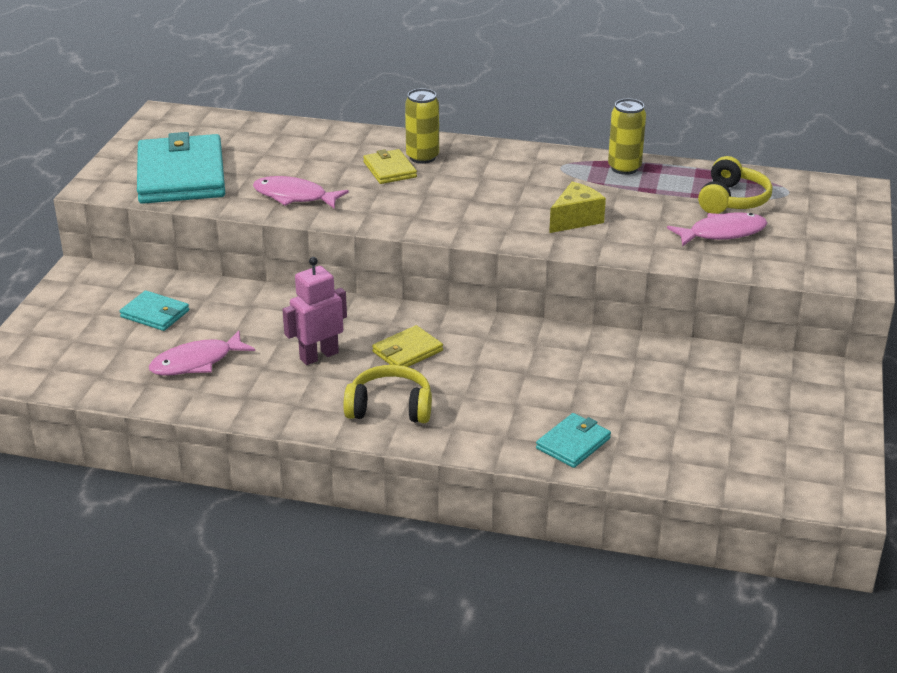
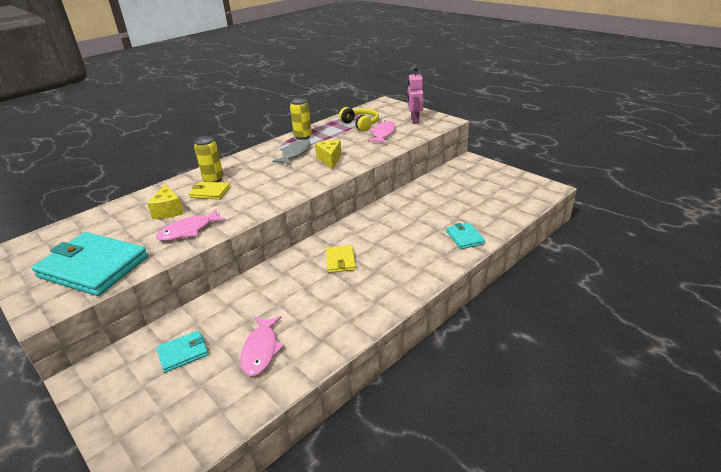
camera: 55 degrees left, 0 degrees up
pink robot [282,257,347,365] -> pink robot moved to [408,67,424,124]
yellow headphones [343,365,432,423] -> none
none -> yellow cheese [147,184,184,219]
none -> grey fish [272,139,311,165]

